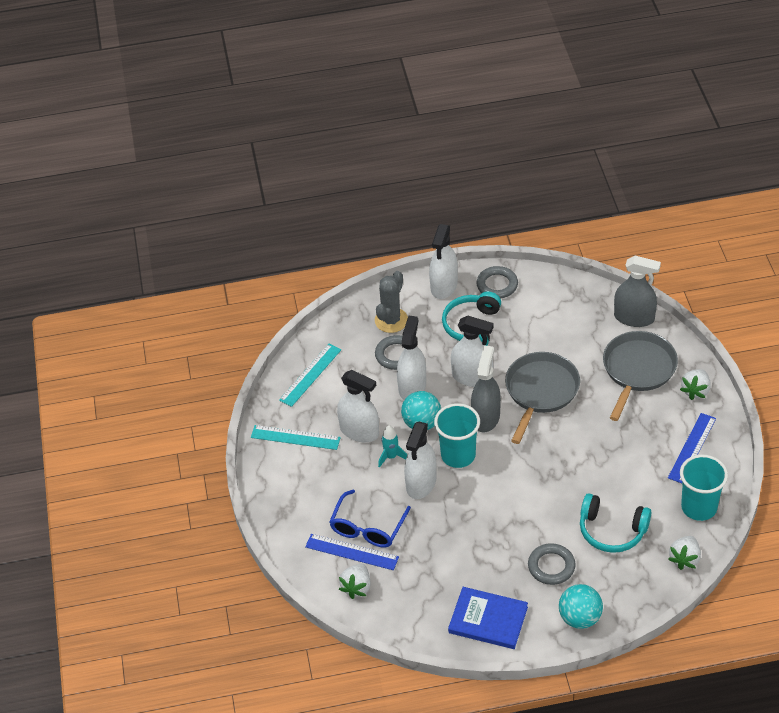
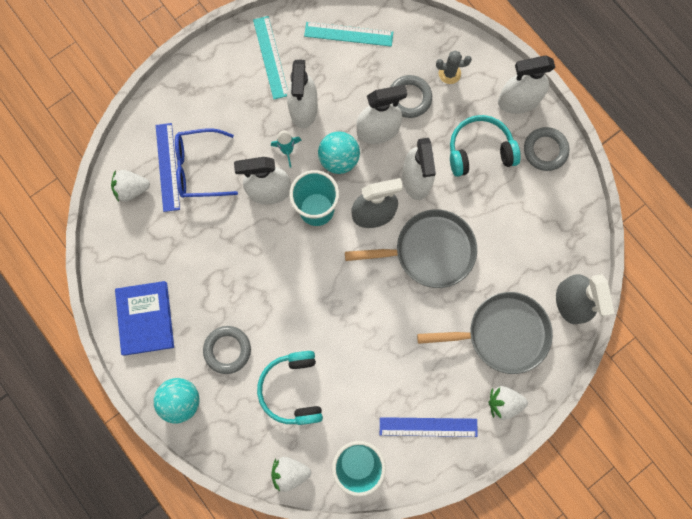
camera: 60 degrees right, 30 degrees up
grey cactus [375,271,408,333] -> grey cactus [436,50,472,84], size x0.64

